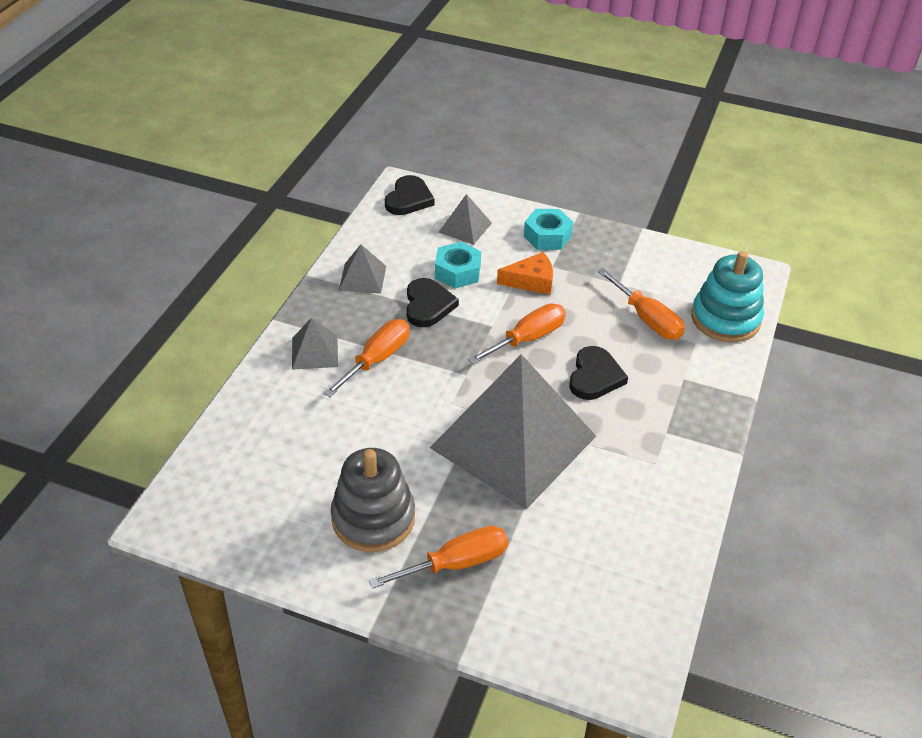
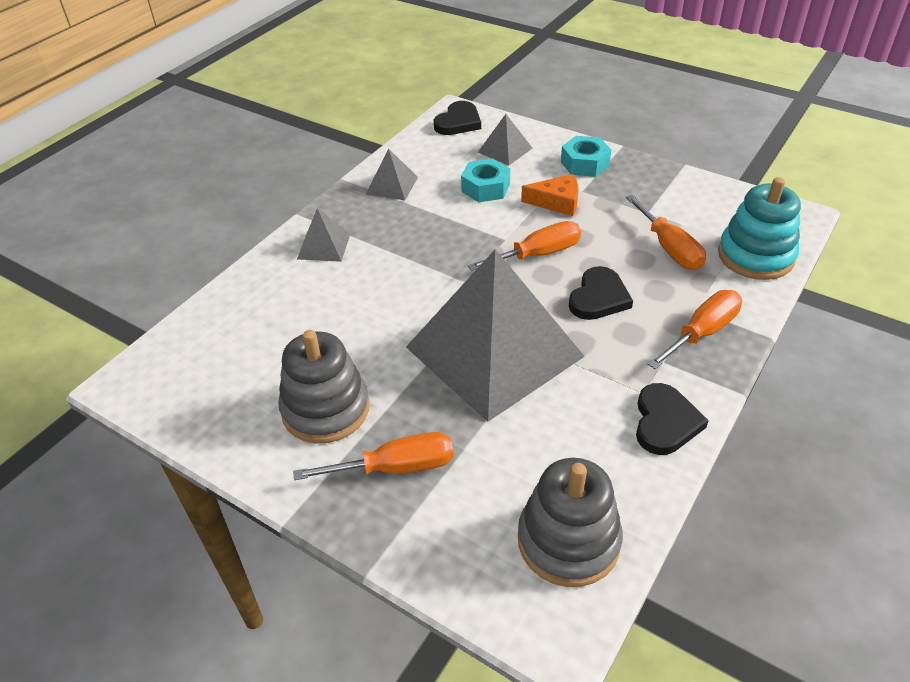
camera: 15 degrees right, 0 degrees up
orange screwdriver [324,319,410,397] -> orange screwdriver moved to [647,290,742,369]
black heart [406,278,459,327] -> black heart moved to [636,383,709,455]
none -> grey stacking toy [518,458,623,587]

